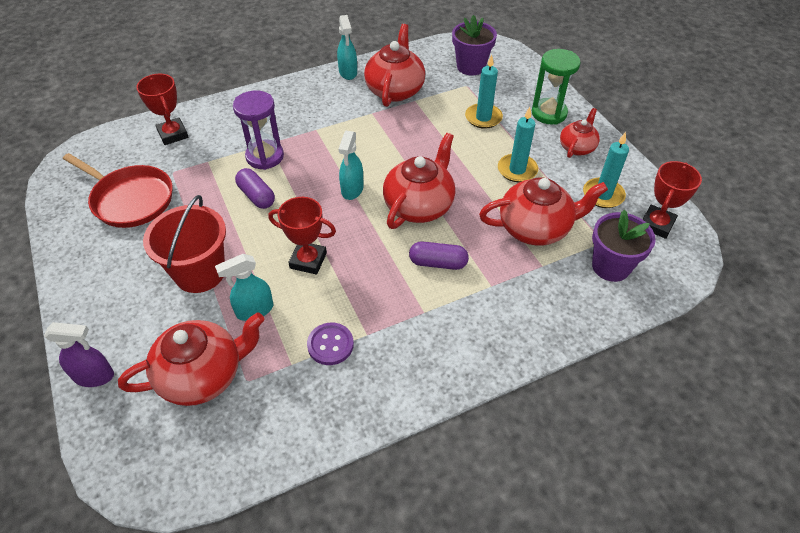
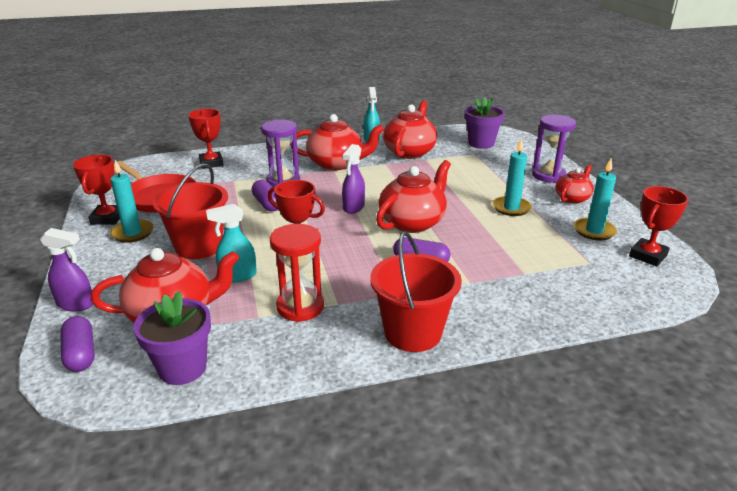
camera: 10 degrees right, 20 degrees down
purple button [307,323,354,365] -> red hourglass [270,224,324,322]
turquoise spray bottle [339,131,364,200] -> purple spray bottle [342,144,365,214]
turquoise candle [465,55,503,129] -> turquoise candle moved to [110,160,154,243]
red teapot [479,177,608,246] -> red teapot moved to [290,114,384,171]
green hourglass [532,49,580,125] -> purple hourglass [532,115,576,183]
purple flower pot [592,210,656,282] -> purple flower pot moved to [133,291,211,385]
none -> purple capsule [60,316,95,372]
none -> red trophy [73,155,120,225]
none -> red bucket [370,231,462,352]

